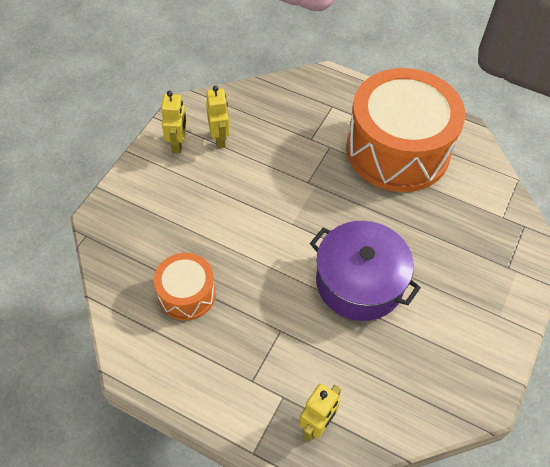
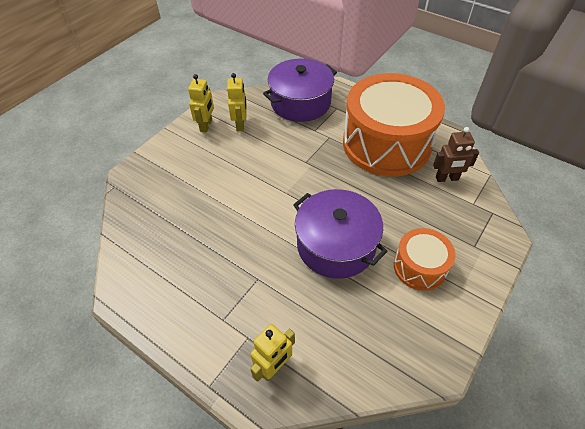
camera: 10 degrees right, 5 degrees down
orange drum [154,253,216,320] -> orange drum moved to [394,228,456,291]
none -> purple pot [263,58,337,122]
none -> brown robot [433,127,479,182]

